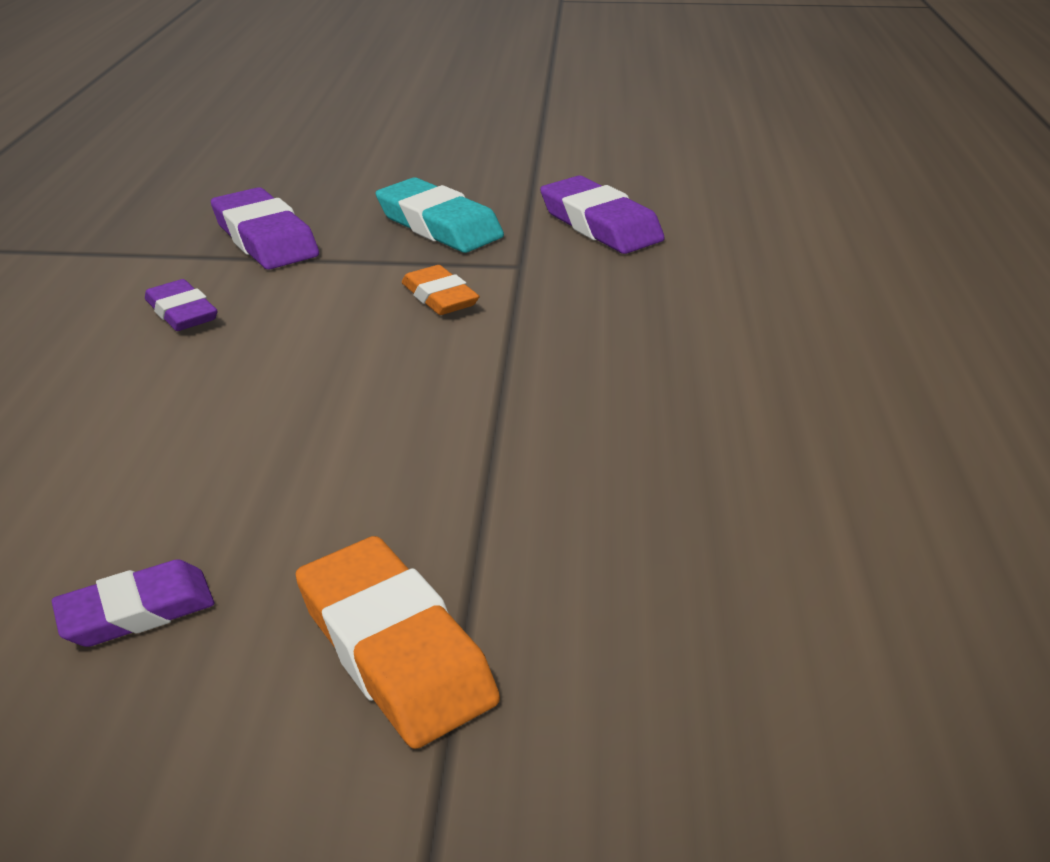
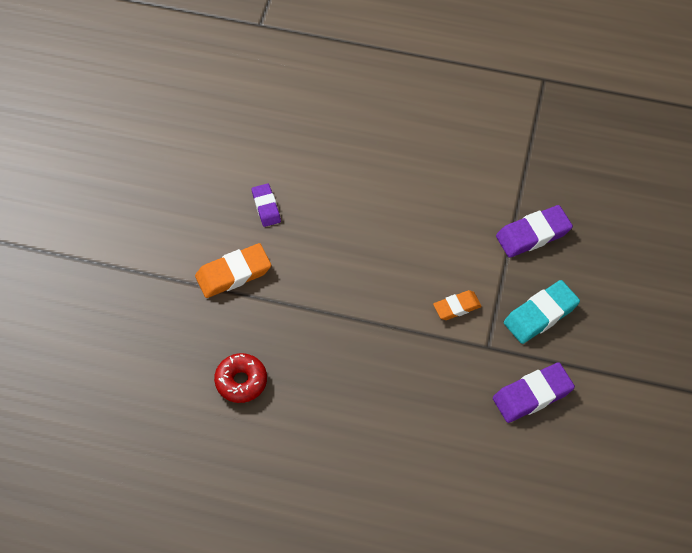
camera: 100 degrees right, 25 degrees up
purple eraser [145,279,218,331] -> none
none -> red donut [214,353,267,403]

